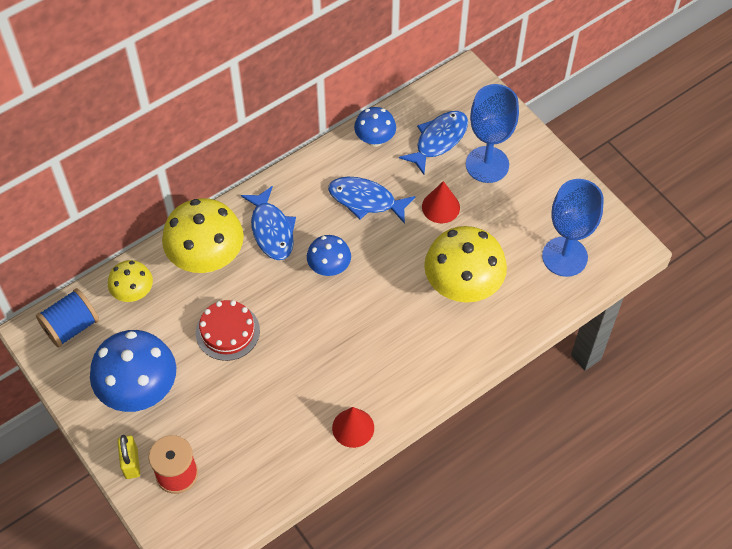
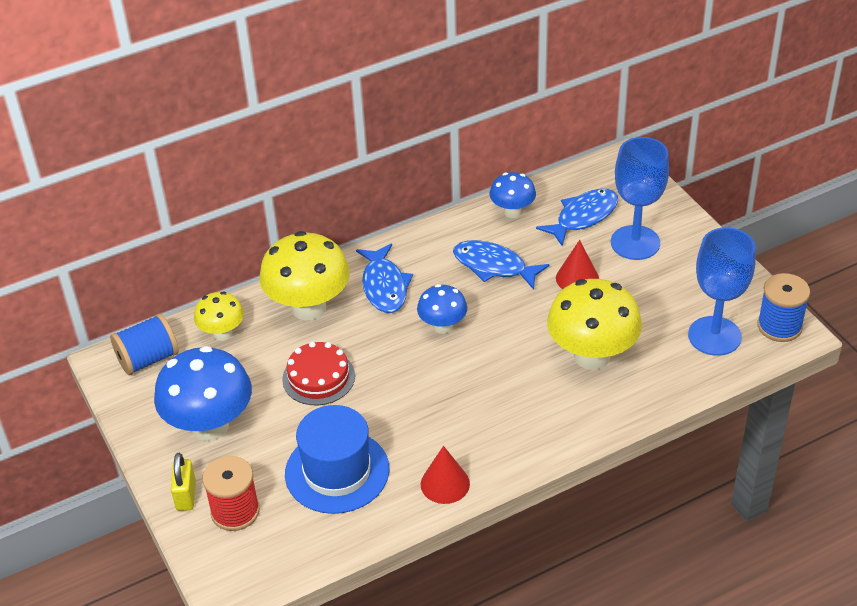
camera: 10 degrees right, 15 degrees down
none -> blue hat [285,405,389,514]
none -> blue spool [757,273,810,342]

